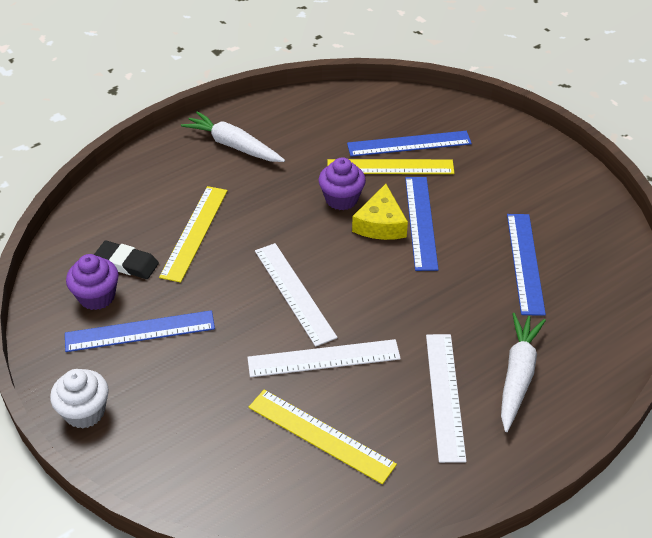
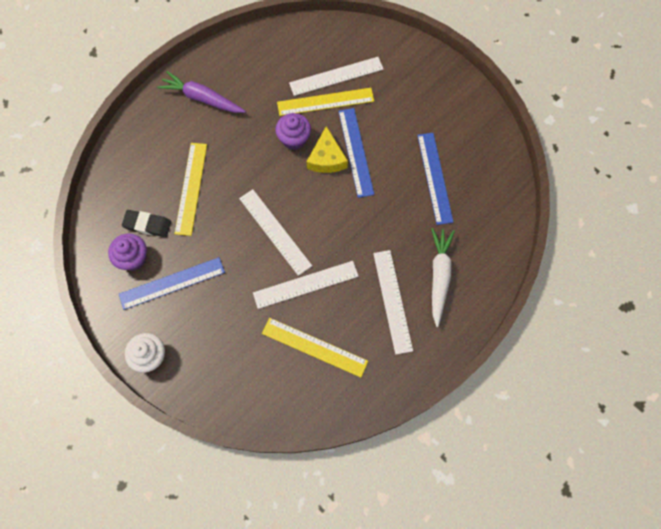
camera: 10 degrees left, 25 degrees up
white carrot [181,111,285,162] -> purple carrot [157,71,246,113]
blue ruler [347,131,472,157] -> white ruler [289,57,384,96]

